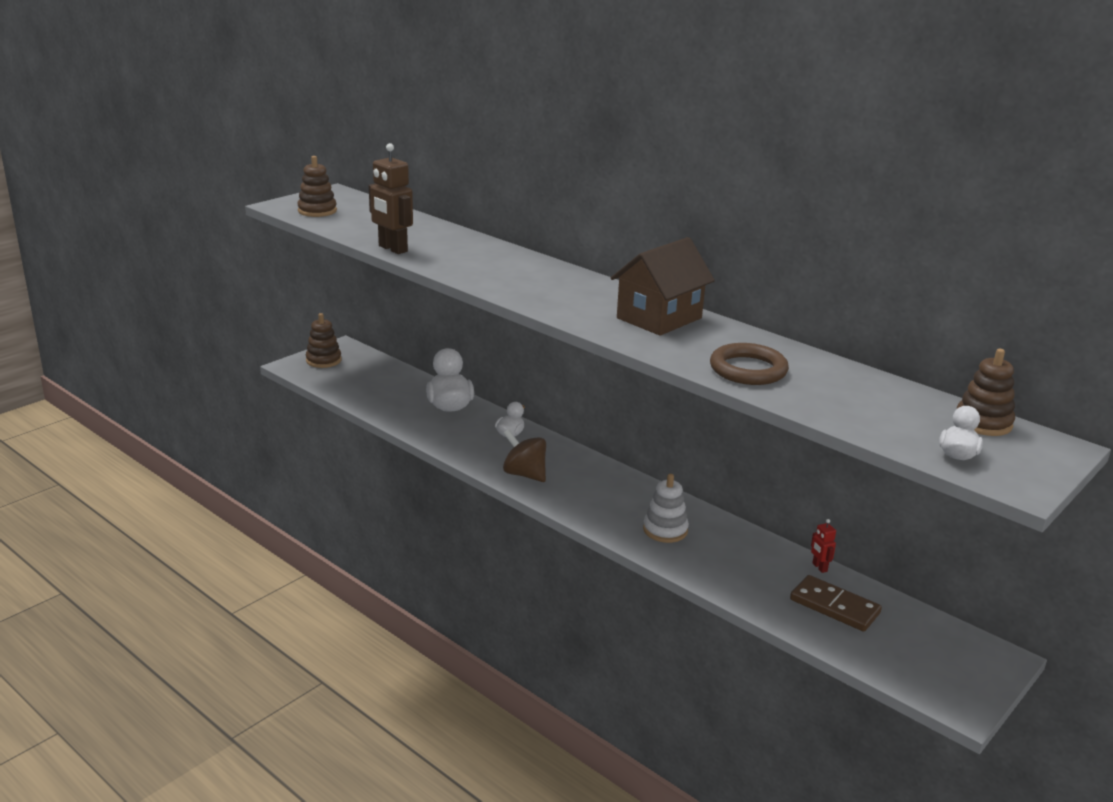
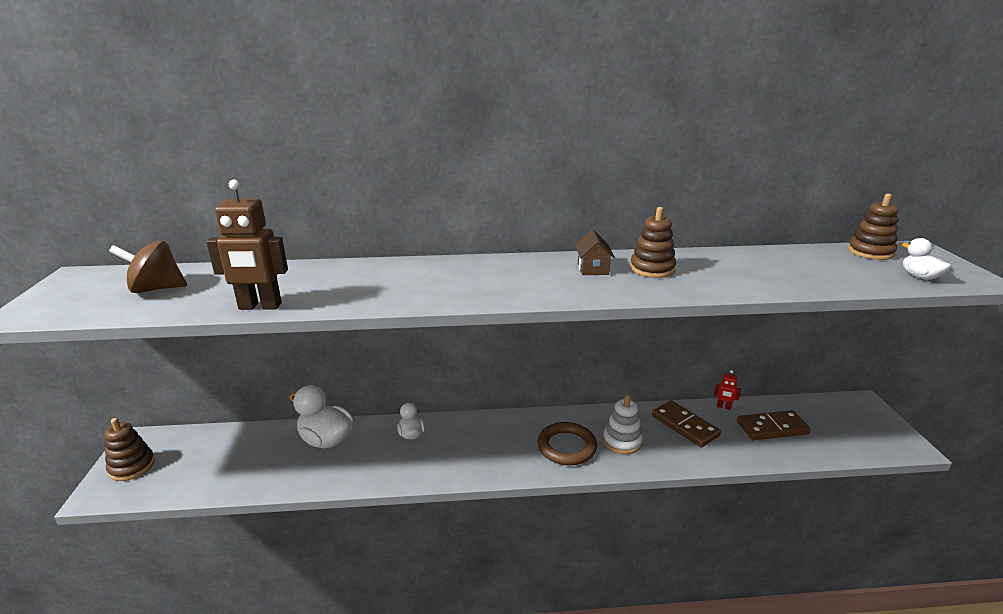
camera: 45 degrees left, 0 degrees up
brown stacking toy [297,156,337,217] -> brown stacking toy moved to [630,207,676,278]
brown spinning top [503,429,546,482] -> brown spinning top moved to [109,240,187,293]
brown house [611,237,715,336] -> brown house [575,229,615,275], size x0.50
brown ring [710,343,789,385] -> brown ring moved to [537,422,597,465]
none -> brown domino [652,400,721,448]

